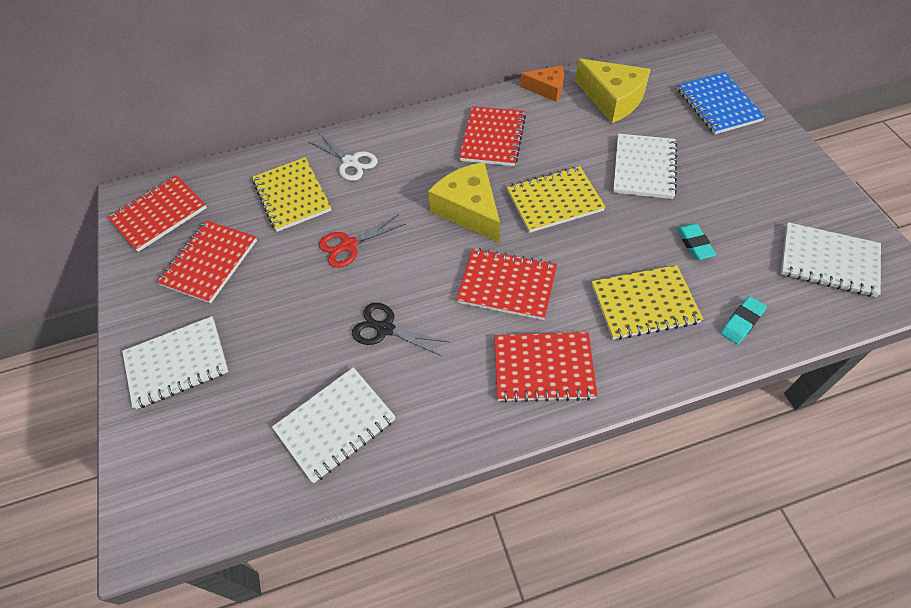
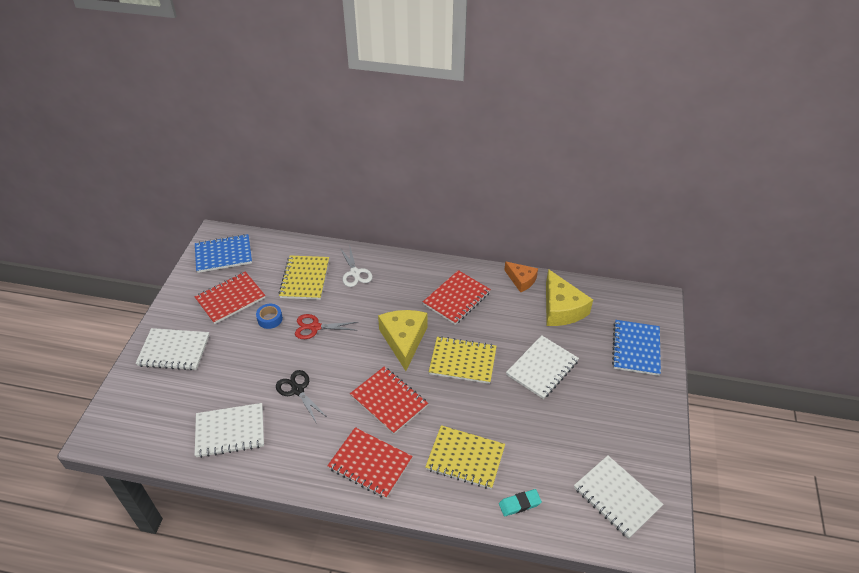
camera: 25 degrees right, 10 degrees down
red notebook [108,175,207,252] -> blue notebook [195,234,252,273]
turquoise eraser [676,223,716,260] -> none
none -> blue tape [256,304,283,329]

